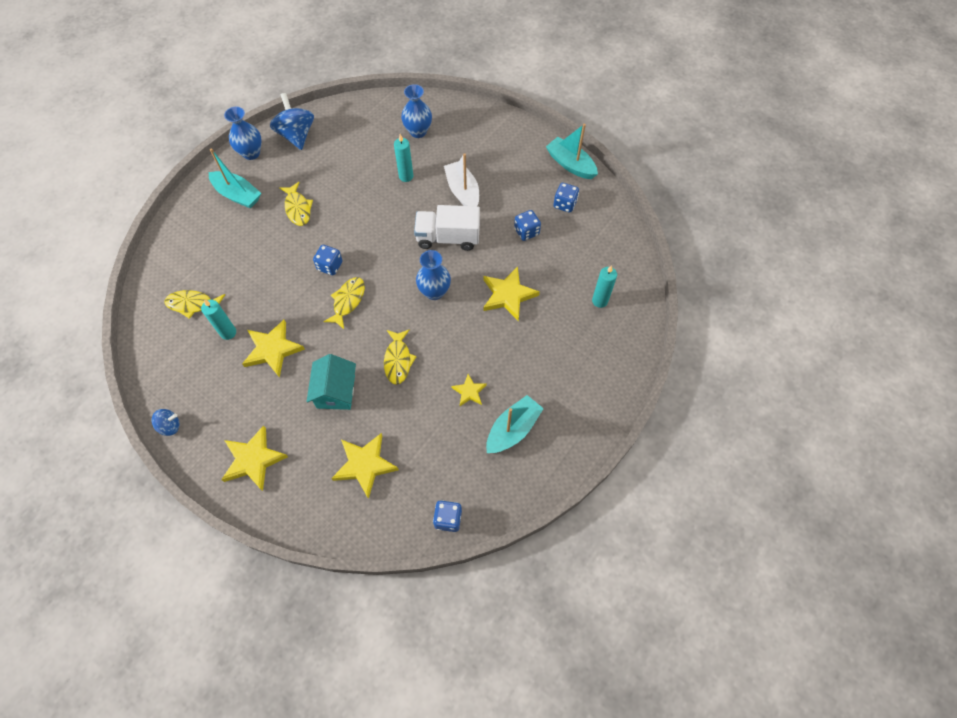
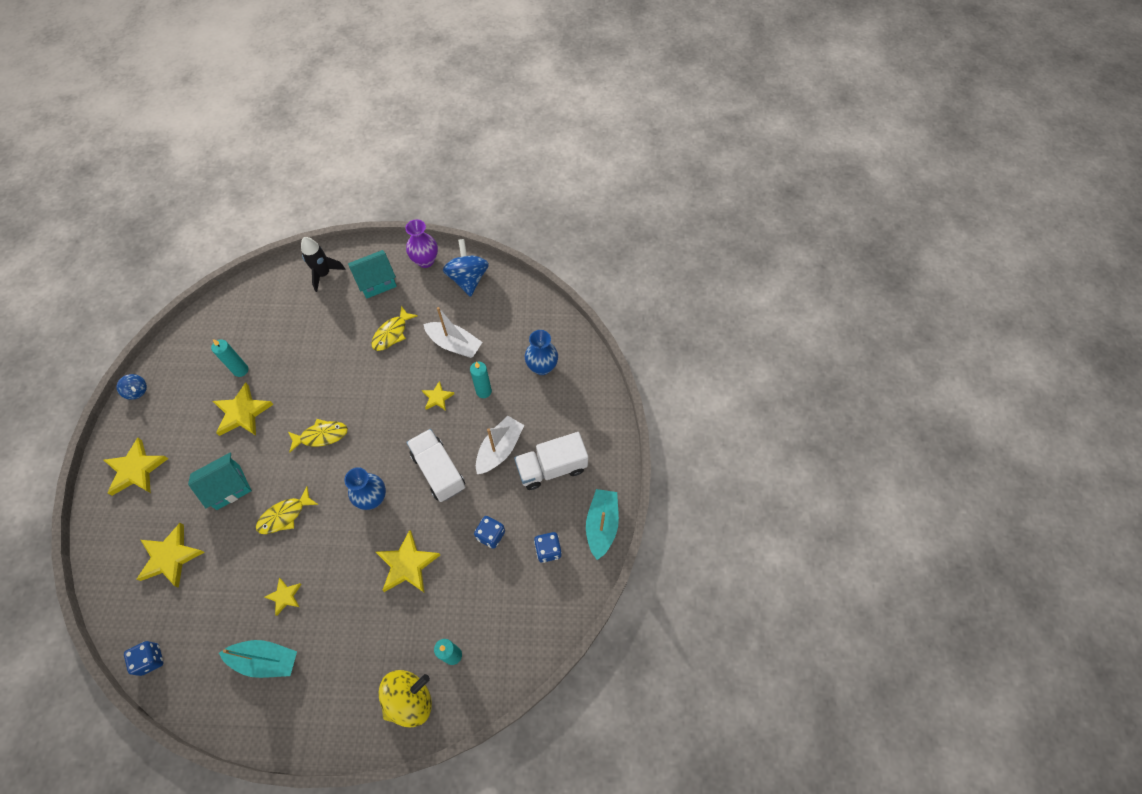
camera: 55 degrees right, 0 degrees up
yellow fish [164,290,225,319] -> none
turquoise boat [209,148,261,209] -> turquoise house [348,250,397,299]
blue vase [224,107,262,160] -> purple vase [405,219,438,268]
blue spinning top [270,93,314,150] -> blue spinning top turned 45 degrees counterclockwise [443,239,489,297]
blue dice [313,245,343,275] -> none
none -> black rocket [301,237,346,292]
none -> yellow spinning top [378,670,432,728]
none -> yellow star [422,381,454,411]
none -> white boat [423,307,482,358]
none -> white truck [514,432,588,490]

